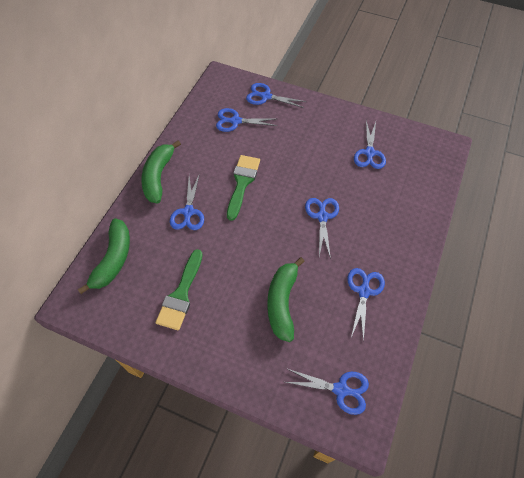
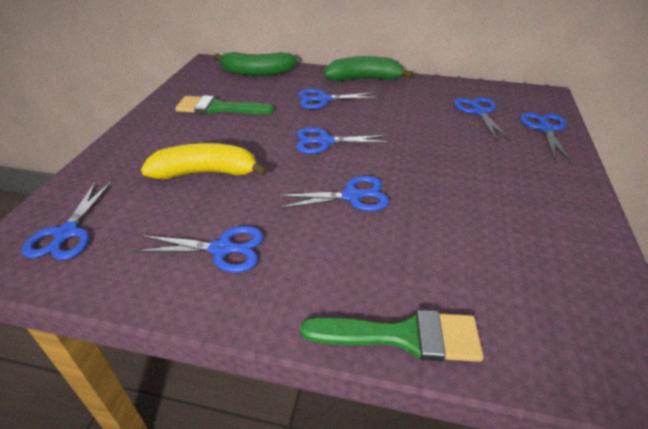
camera: 80 degrees right, 20 degrees down
green brush [227,155,260,221] -> green brush moved to [300,310,484,362]
green banana [267,257,305,342] -> yellow banana [141,143,268,179]
blue scissors [354,120,386,169] -> blue scissors moved to [296,127,390,154]

